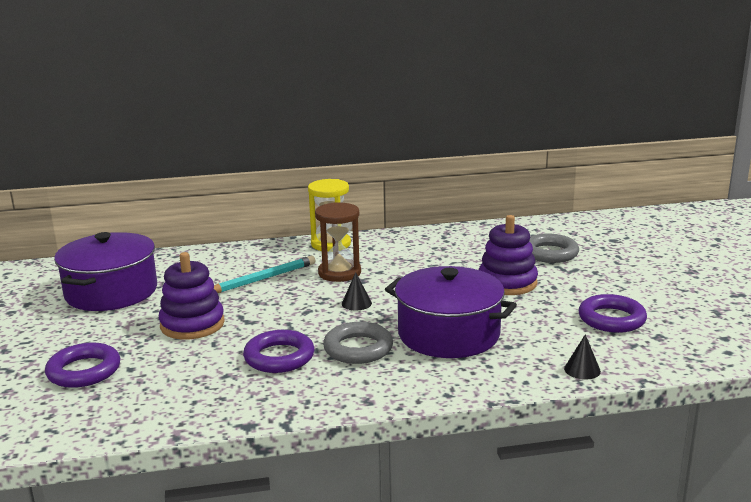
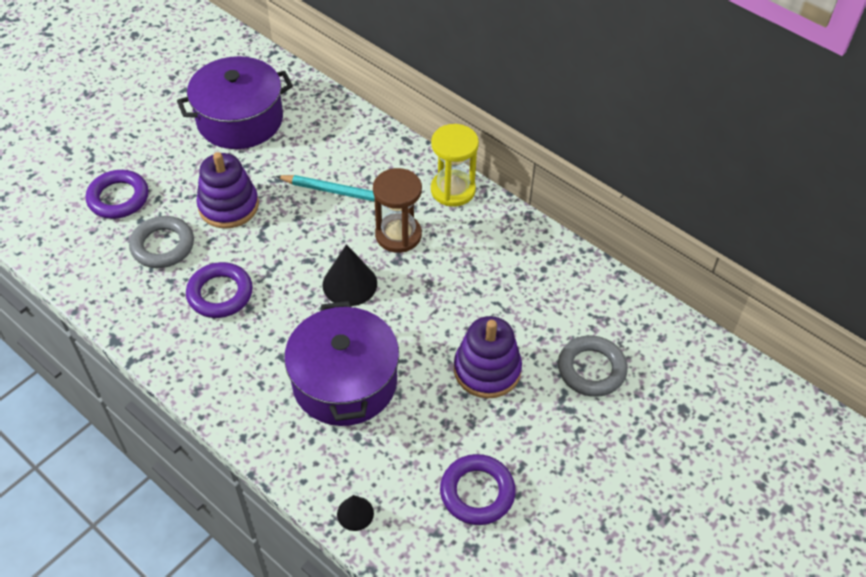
camera: 50 degrees right, 30 degrees up
grey ring [323,322,393,364] -> grey ring moved to [129,216,194,268]
black cone [342,272,372,311] -> black cone [322,244,377,306], size x1.74

